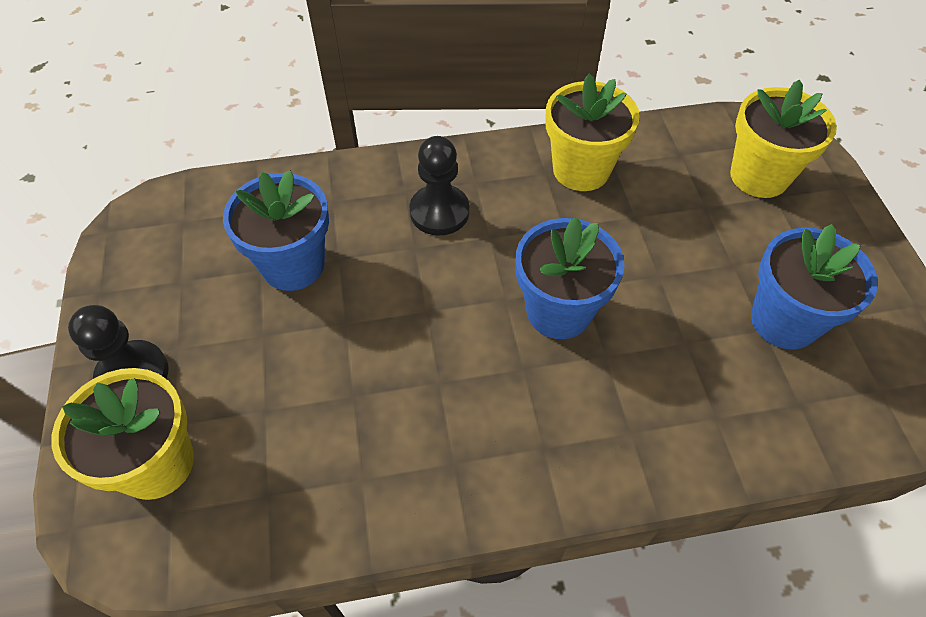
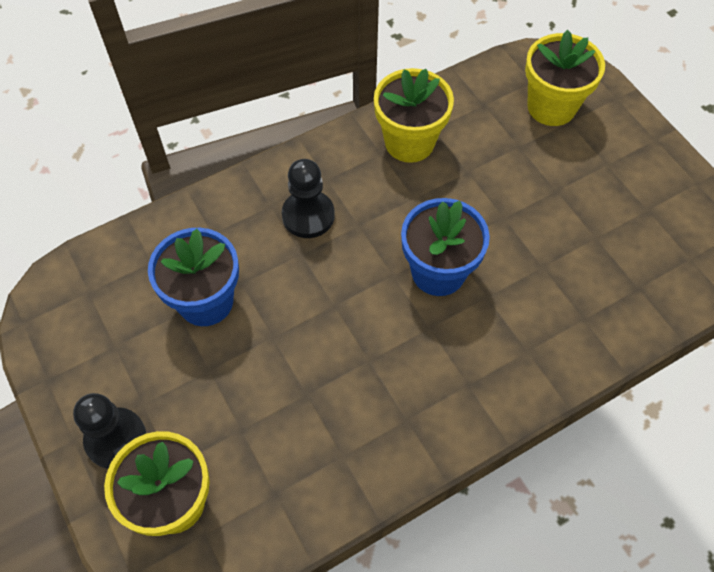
camera: 20 degrees left, 5 degrees up
blue flower pot [751,224,878,349] -> none

